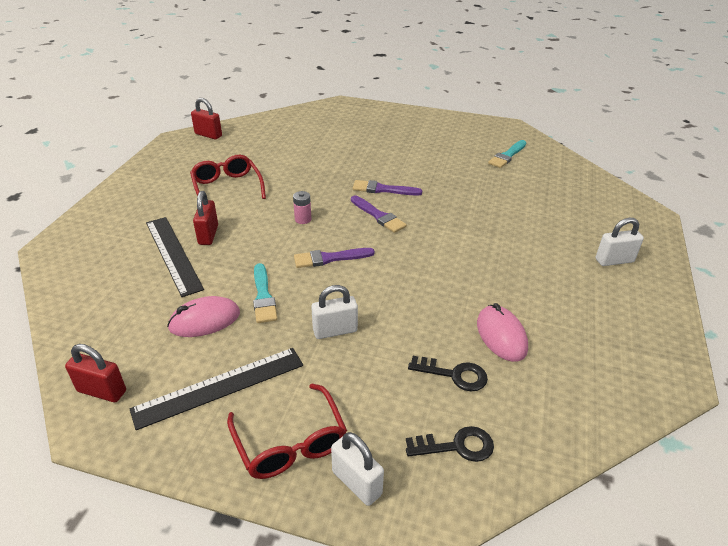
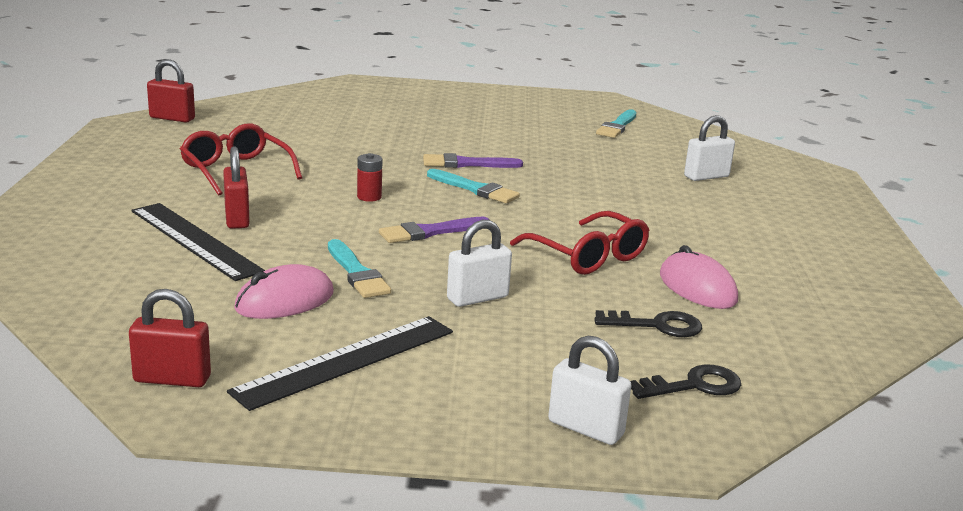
camera: 15 degrees left, 15 degrees down
red glasses [227,383,347,479] -> red glasses moved to [510,211,649,275]
pink battery [293,191,311,224] -> red battery [357,153,382,202]
purple brush [351,195,407,233] -> turquoise brush [427,169,520,203]
white padlock [596,218,644,266] -> white padlock moved to [684,115,735,181]

